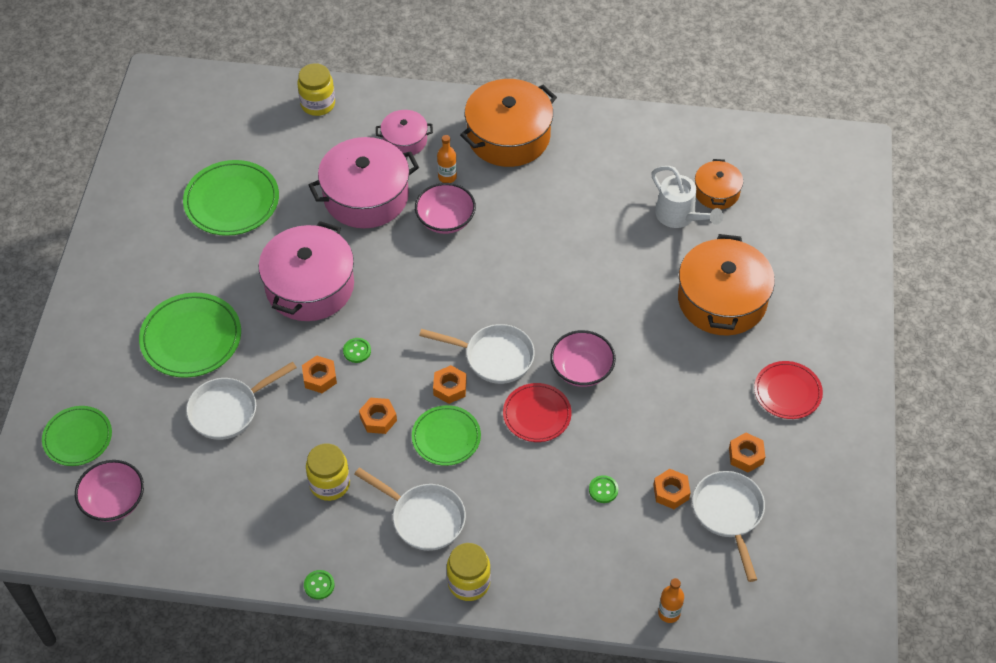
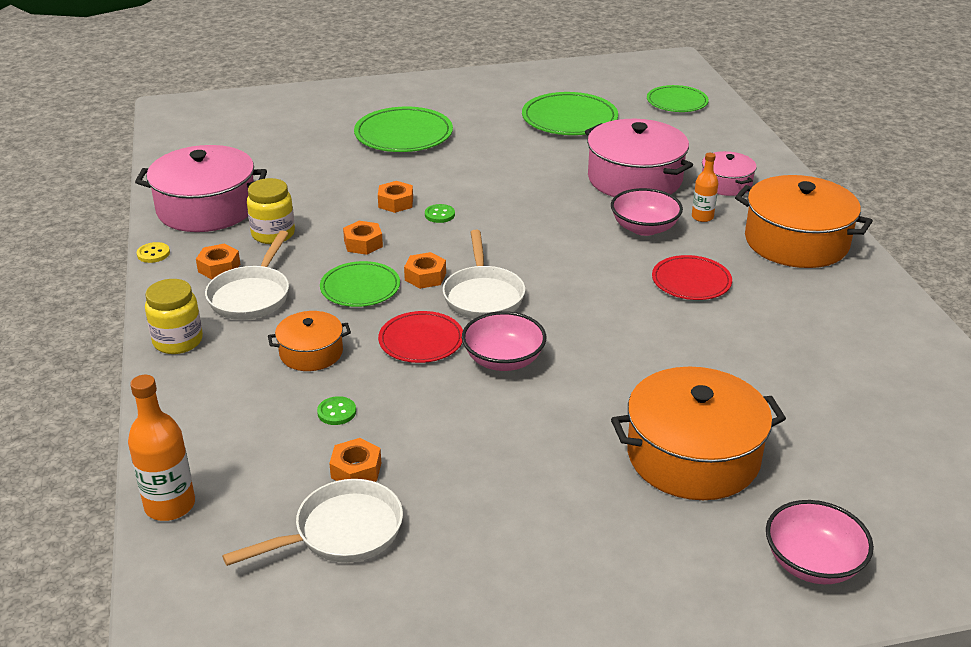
camera: 70 degrees right, 20 degrees down
green plate [42,406,112,466] -> green plate moved to [647,85,709,112]
pink bowl [75,460,144,522] -> pink bowl moved to [766,500,874,584]
white pan [186,361,297,440] -> none
pink pot [259,221,354,321] -> pink pot moved to [135,145,267,232]
yellow jar [297,63,335,116] -> none
green button [304,570,335,600] -> yellow button [137,242,170,263]
white watering can [651,166,723,228] -> none
orange bottle [658,578,684,623] -> orange bottle [128,375,195,521], size x1.63
orange pot [695,159,743,209] -> orange pot moved to [268,311,351,371]
orange nut [729,433,765,472] -> orange nut moved to [196,244,240,279]
red plate [754,361,823,419] -> red plate moved to [652,255,732,300]

